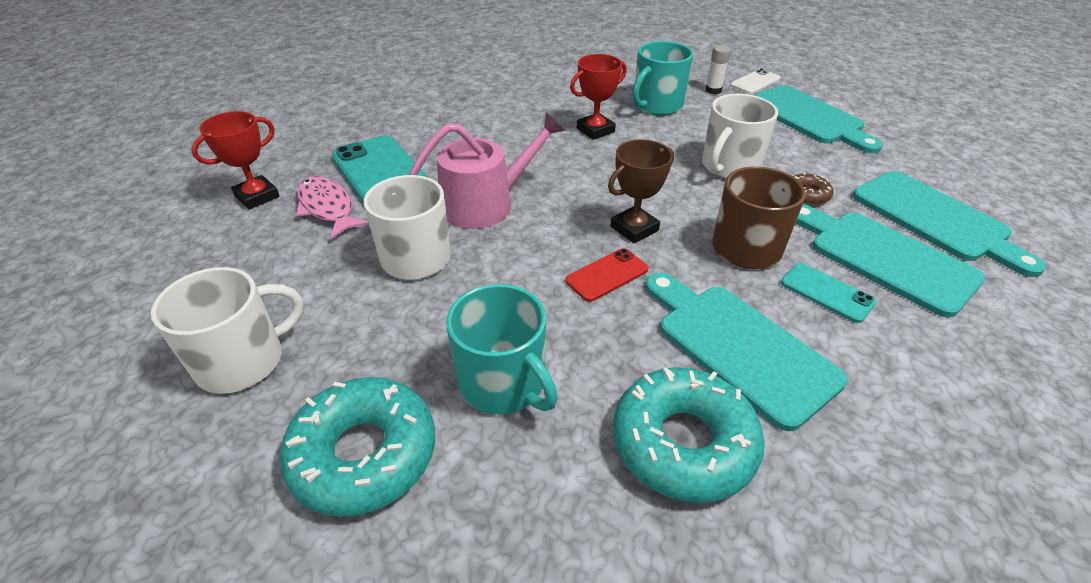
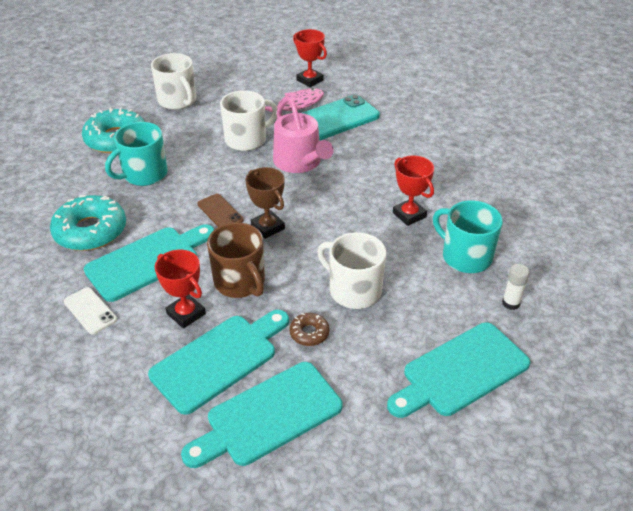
camera: 90 degrees right, 0 degrees up
red phone [565,248,649,302] -> brown phone [197,194,244,227]
white phone [731,69,781,94] -> white phone moved to [64,287,117,334]
turquoise phone [781,263,876,323] -> red trophy [155,250,206,329]

